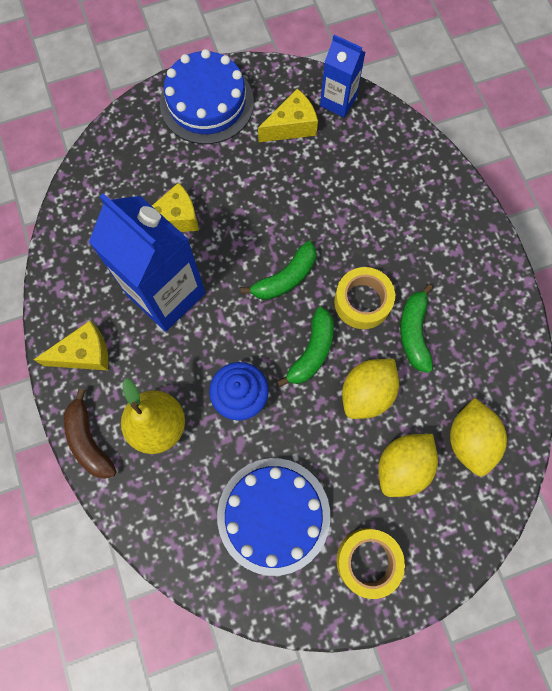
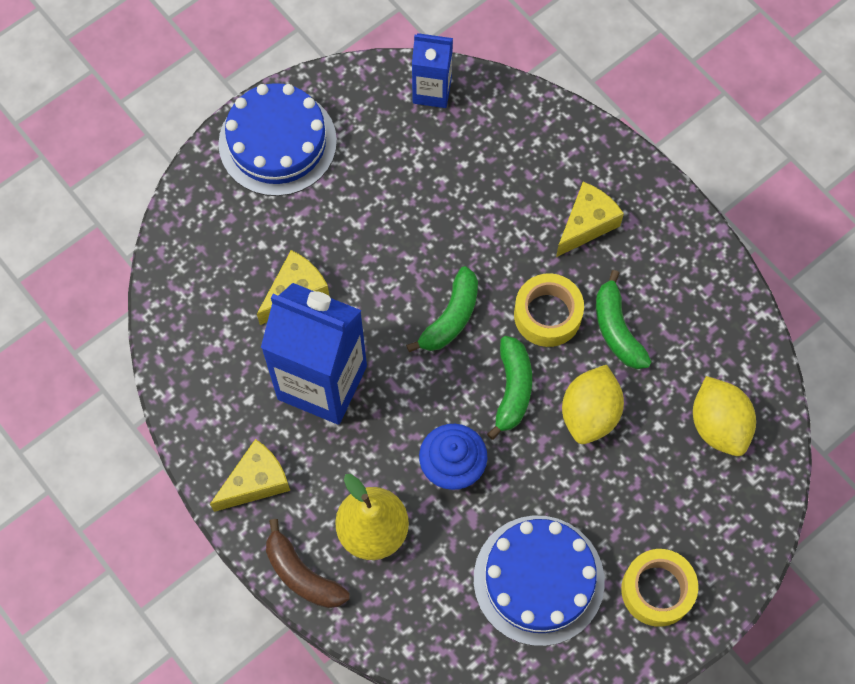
camera: 20 degrees left, 5 degrees down
yellow cheese [258,89,318,142] -> yellow cheese moved to [556,182,624,257]
yellow lemon [378,434,438,497] -> none

